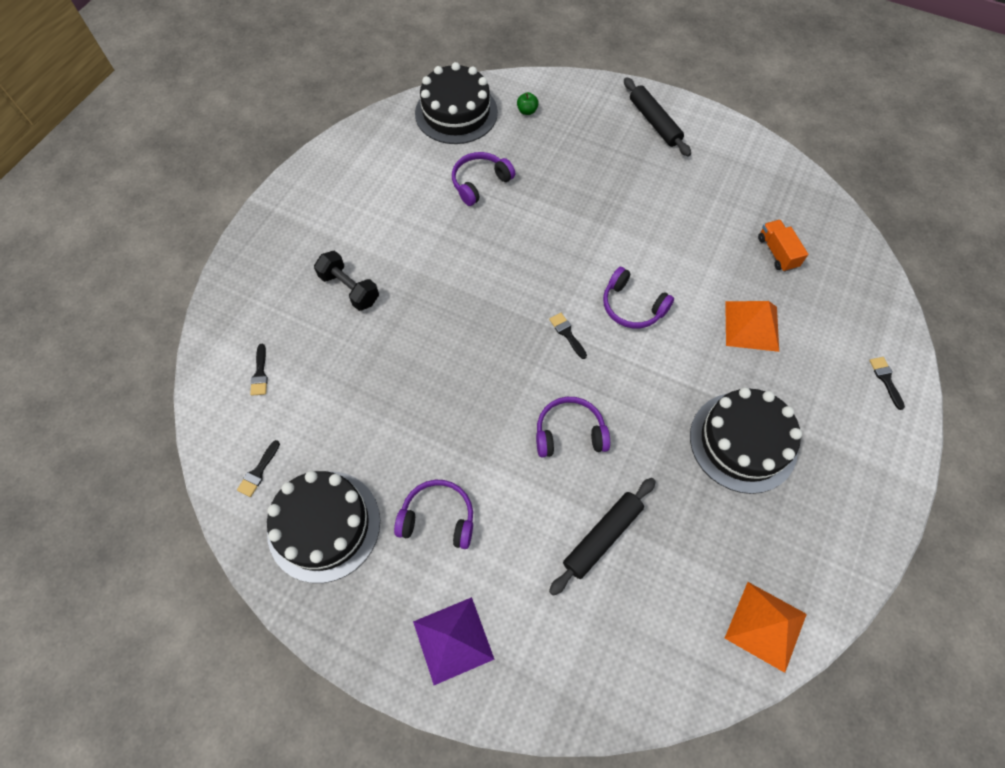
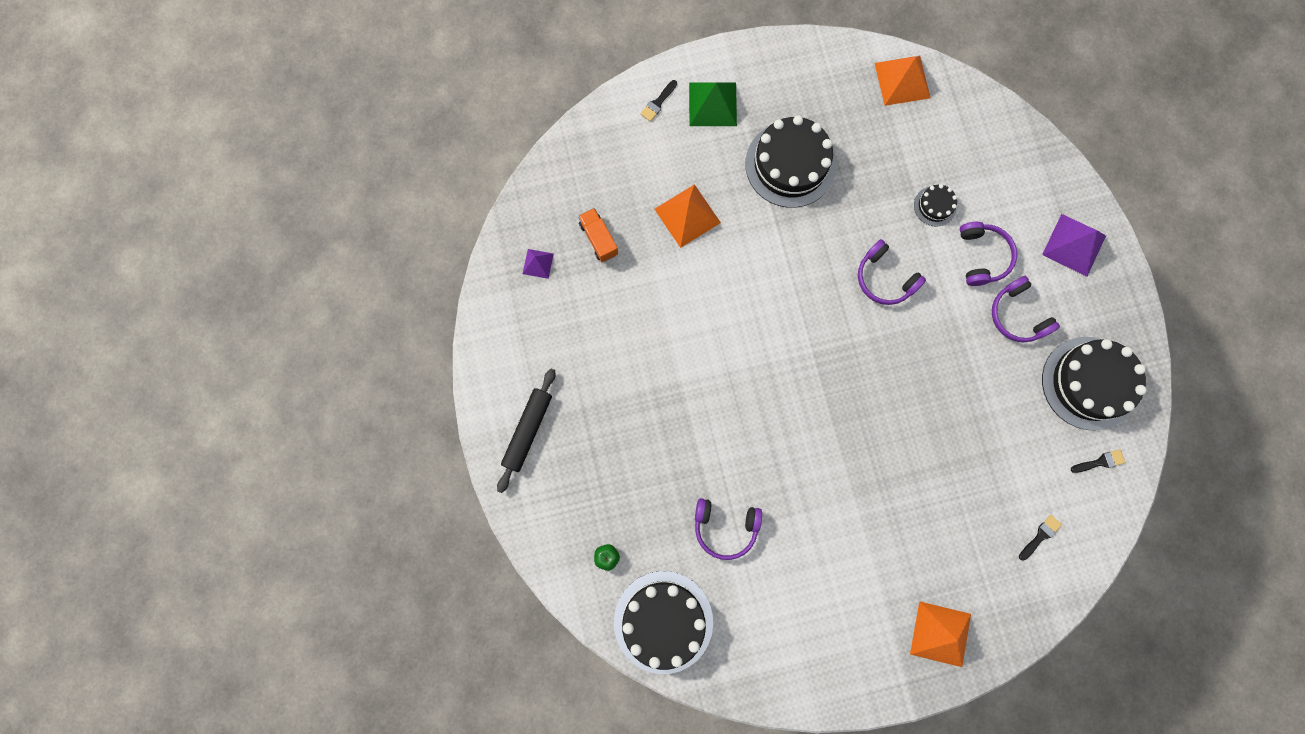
camera: 130 degrees left, 15 degrees up
black dumbbell [314,251,379,311] -> none
black brush [549,313,587,359] -> none
black rolling pin [549,478,656,596] -> black cake [914,184,957,226]
purple headphones [603,267,674,328] -> purple headphones moved to [960,222,1017,286]
orange truck [758,220,808,272] -> orange truck turned 120 degrees clockwise [578,208,618,262]
none -> purple pyramid [523,249,554,279]
none -> green pyramid [689,82,737,126]
none -> orange pyramid [910,601,971,667]

